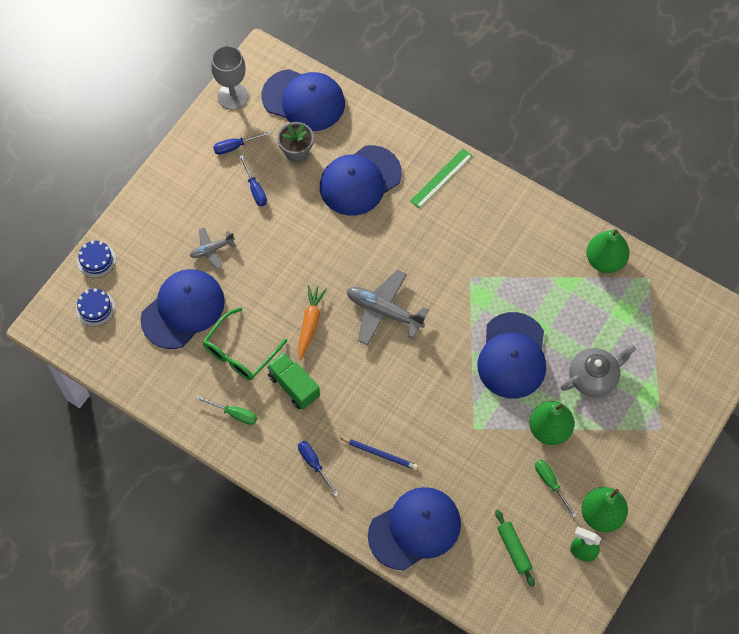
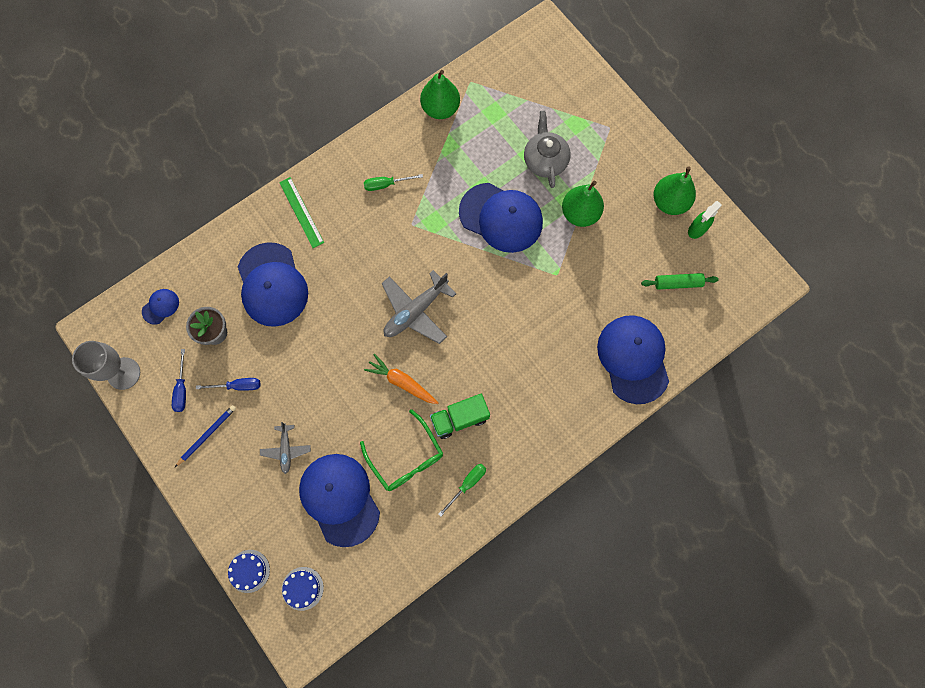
camera: 70 degrees left, 10 degrees up
blue cap [262,69,345,131] -> blue cap [142,289,179,325], size x0.44
blue screwdriver [298,441,339,497] -> none
blue pencil [340,438,418,470] -> blue pencil moved to [175,405,236,467]
green screwdriver [535,459,577,518] -> green screwdriver moved to [364,174,423,191]

